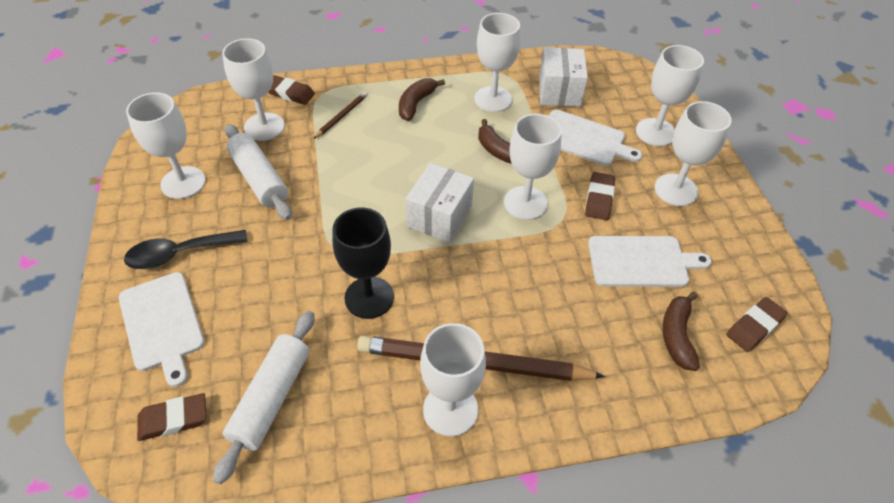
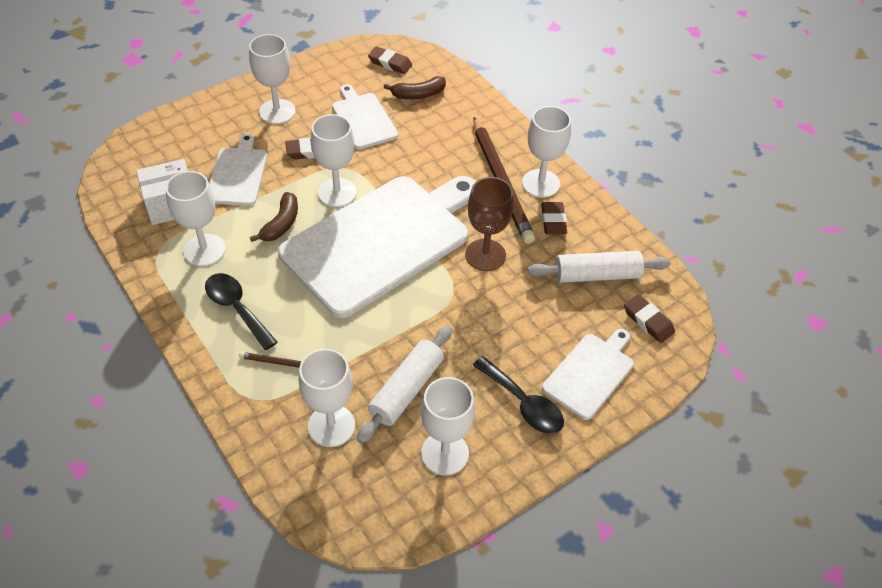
camera: 115 degrees left, 0 degrees up
brown eraser [269,75,315,105] -> brown eraser moved to [541,202,567,234]
black goblet [332,208,394,319] -> brown goblet [465,177,514,271]
brown banana [399,78,445,121] -> black spoon [205,273,278,350]
white box [406,163,474,243] -> white cutting board [278,176,476,318]
white goblet [636,45,704,146] -> none

